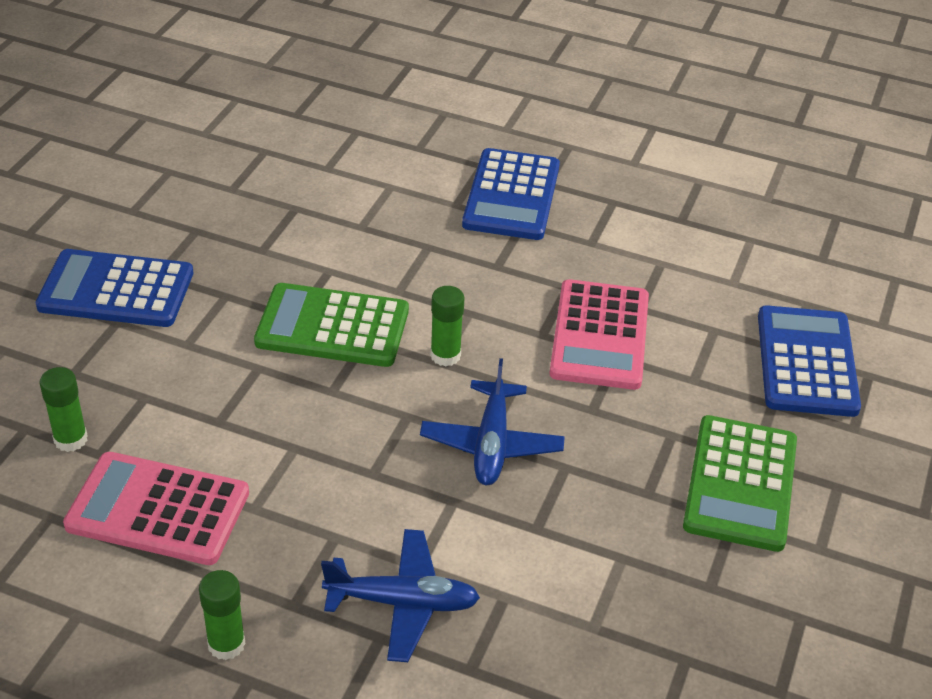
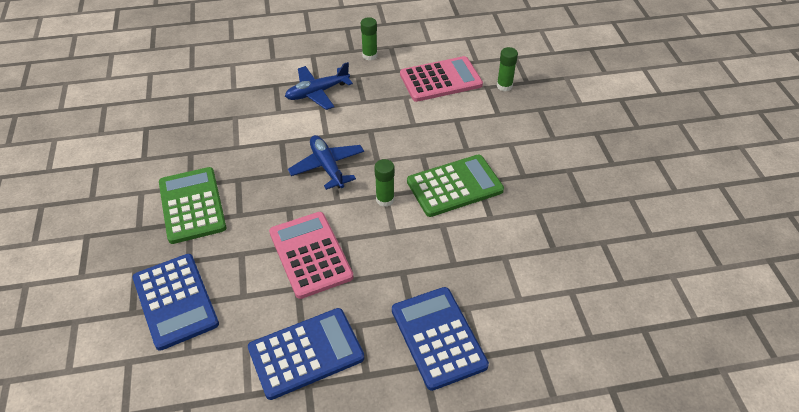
camera: 150 degrees right, 5 degrees up
blue calculator [36,249,193,327] -> blue calculator moved to [248,308,364,400]

